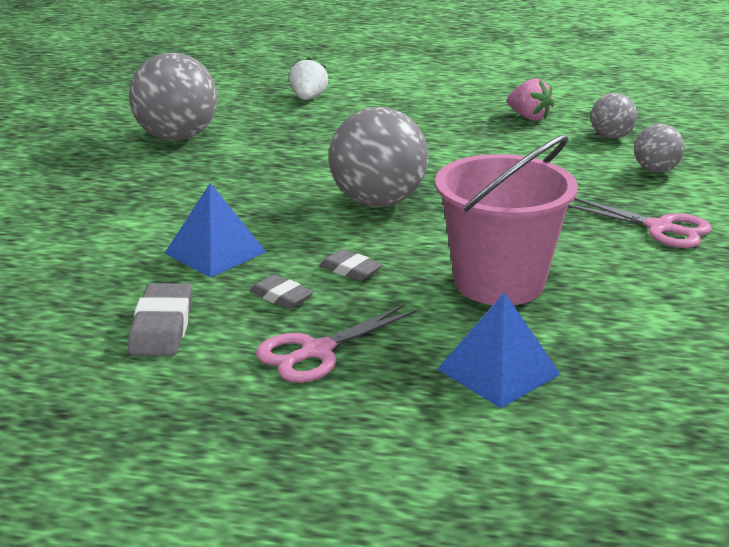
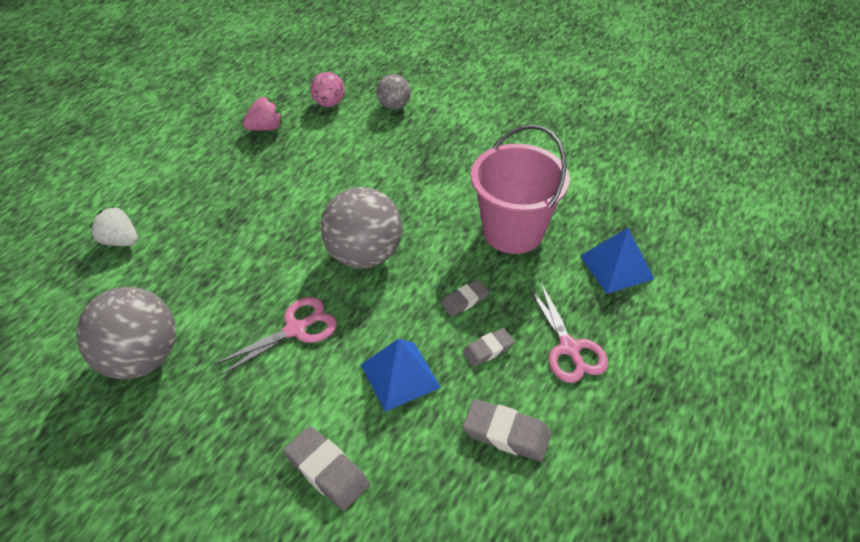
camera: 70 degrees left, 20 degrees up
pink scissors [568,198,712,248] -> pink scissors moved to [214,297,337,376]
grey ball [591,93,637,139] -> pink ball [310,72,345,107]
none -> grey eraser [283,426,370,511]

